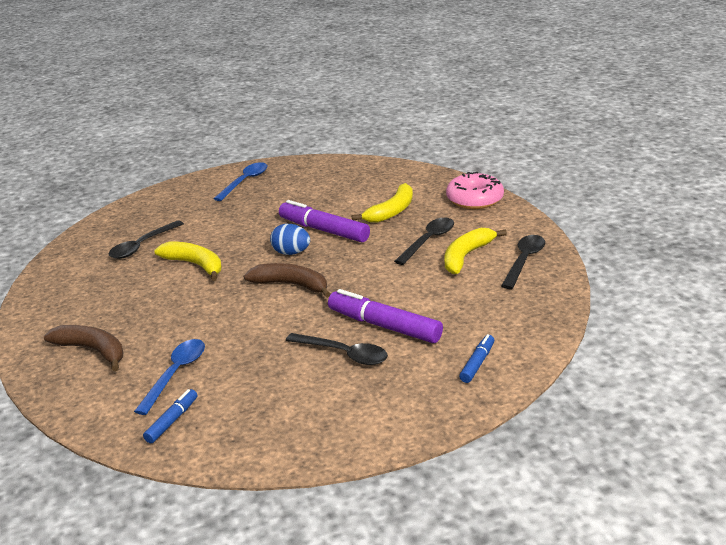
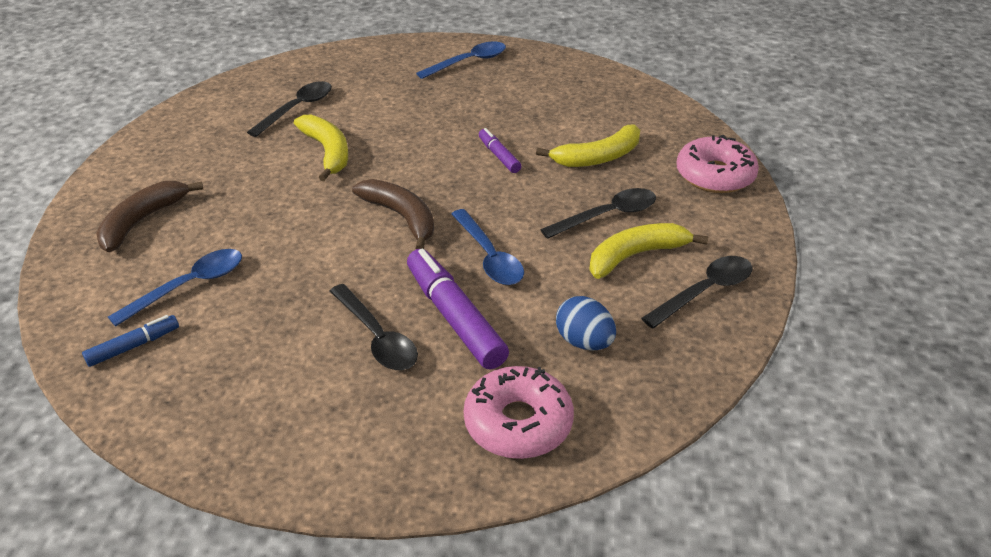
camera: 25 degrees right, 10 degrees up
brown banana [44,325,123,371] -> brown banana turned 120 degrees counterclockwise [96,181,203,253]
black spoon [108,220,184,259] -> black spoon turned 150 degrees clockwise [247,81,332,137]
blue egg [270,224,310,255] -> blue egg moved to [556,296,616,351]
purple marker [279,200,370,242] -> purple marker [479,128,521,173], size x0.53
blue marker [459,334,494,383] -> pink donut [464,366,574,459]
none -> blue spoon [451,209,524,285]

